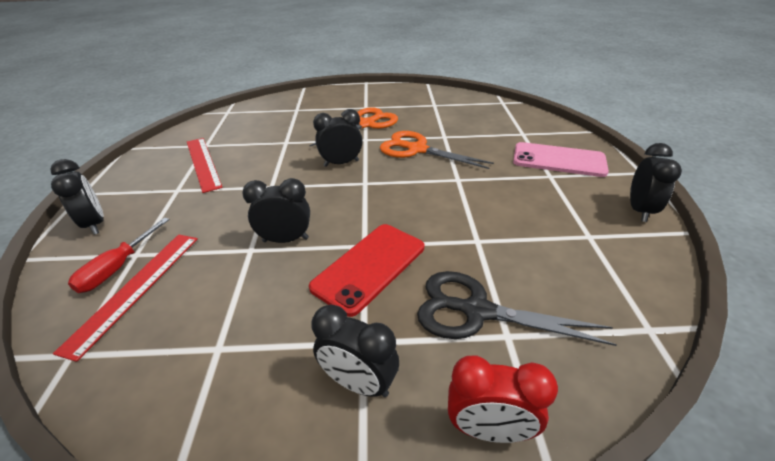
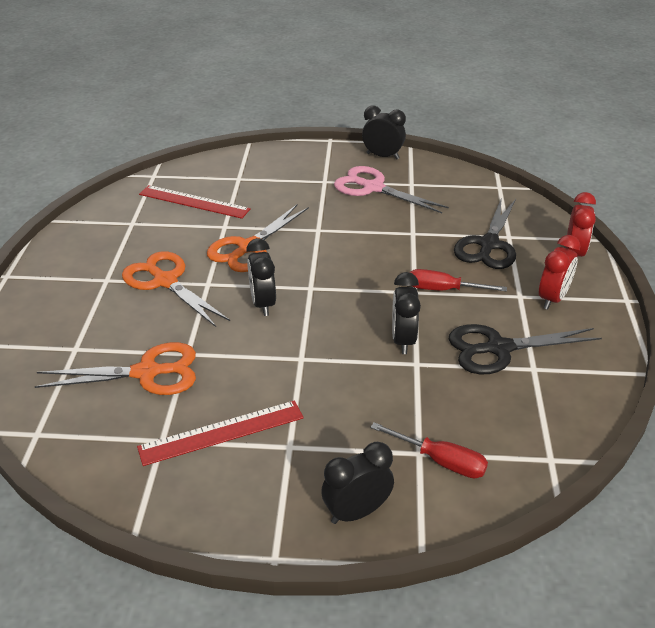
camera: 85 degrees left, 0 degrees up
red ruler [53,234,198,362] -> red ruler moved to [139,185,251,219]
red phone [309,224,424,317] -> red screwdriver [409,269,507,291]
black clock [312,304,399,397] -> red clock [539,235,580,310]
pink phone [513,142,609,177] -> none
none -> orange scissors [34,342,196,395]
none -> pink scissors [334,166,449,213]
none -> black scissors [449,324,602,374]

